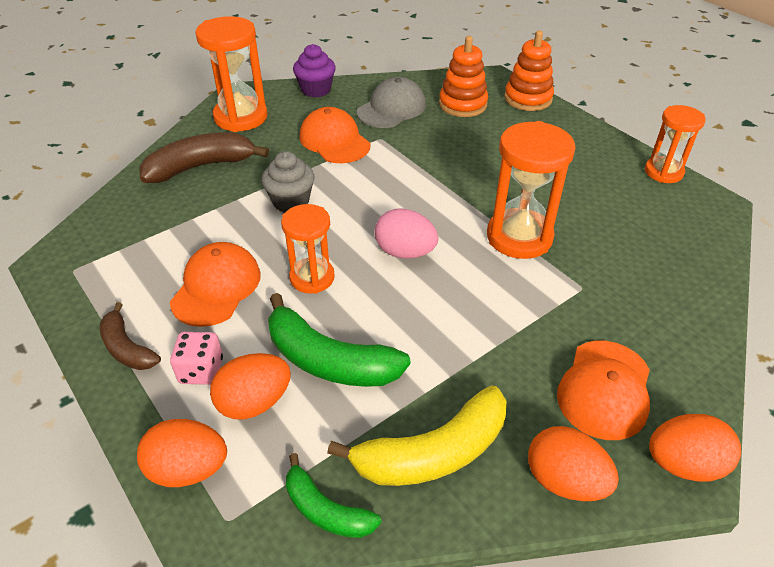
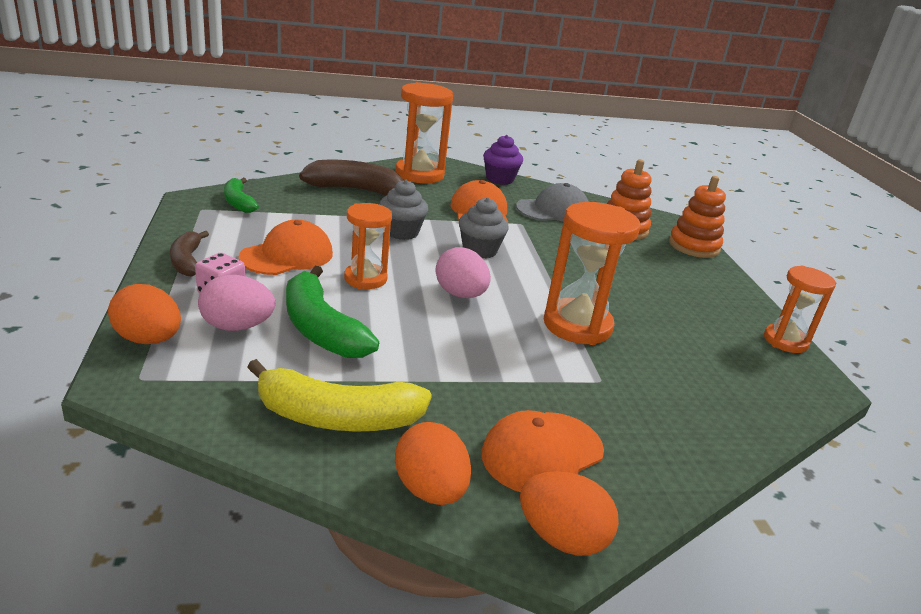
camera: 25 degrees right, 15 degrees down
orange egg [210,353,291,419] -> pink egg [198,275,275,331]
green banana [286,453,381,538] -> green banana moved to [224,178,259,213]
none -> grey cupcake [459,197,509,258]

